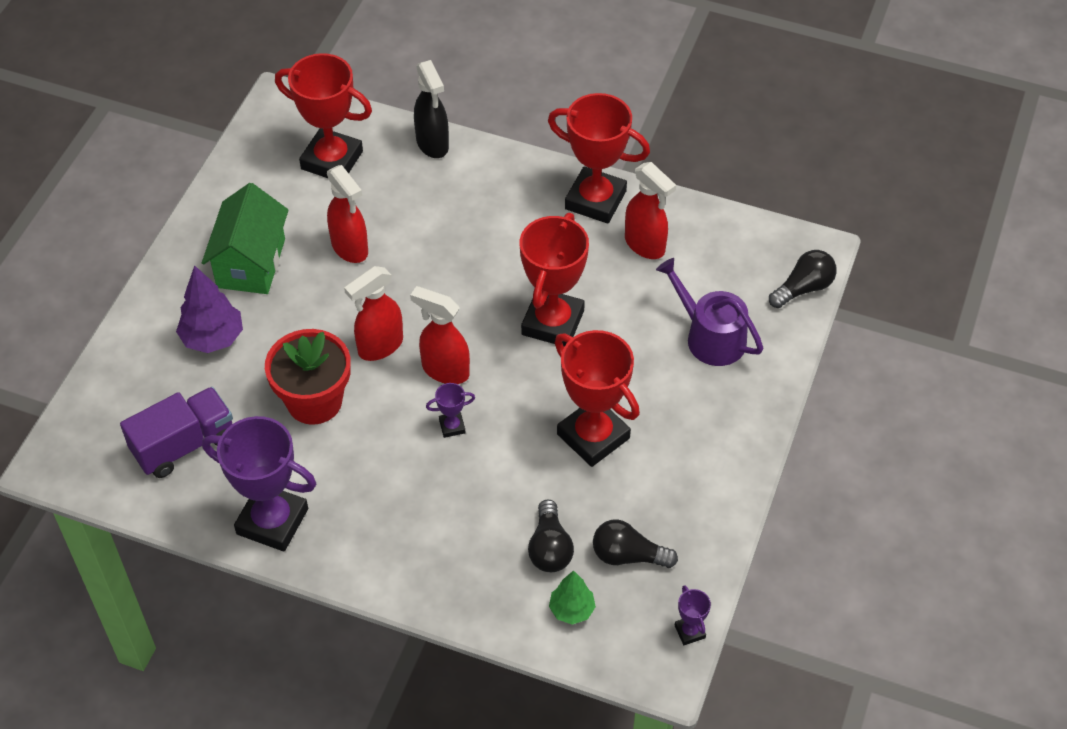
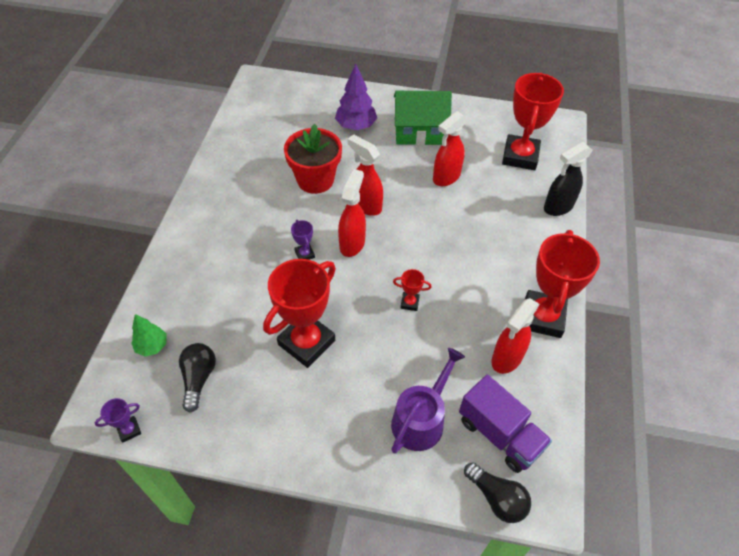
camera: 80 degrees right, 0 degrees up
purple truck [120,387,233,478] -> purple truck moved to [459,375,552,473]
purple trophy [202,416,316,552] -> none
red trophy [520,213,589,347] -> red trophy [393,269,431,311], size x0.43
black light bulb [528,500,574,572] -> none

